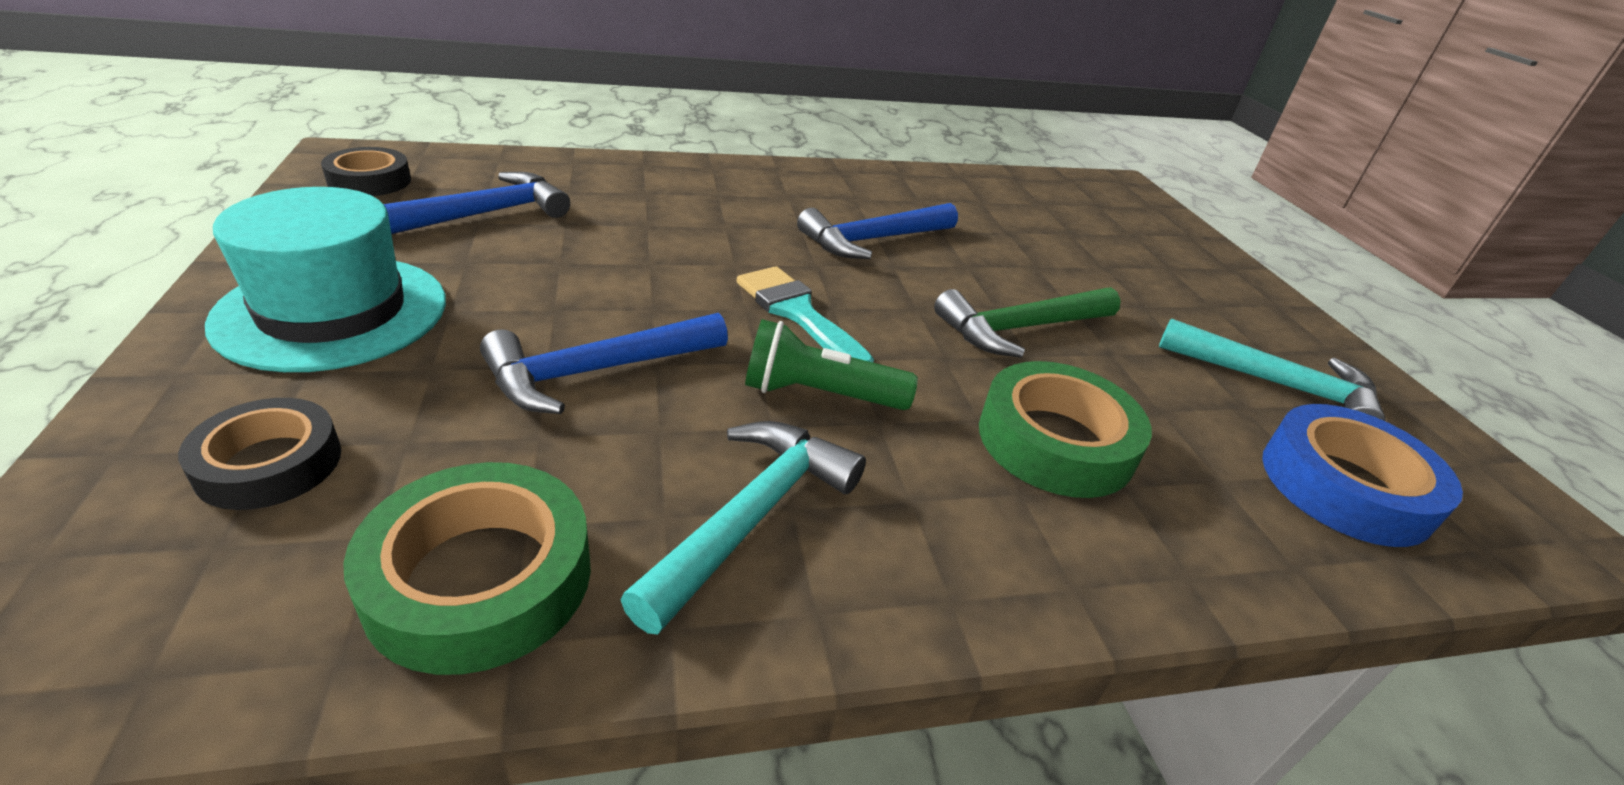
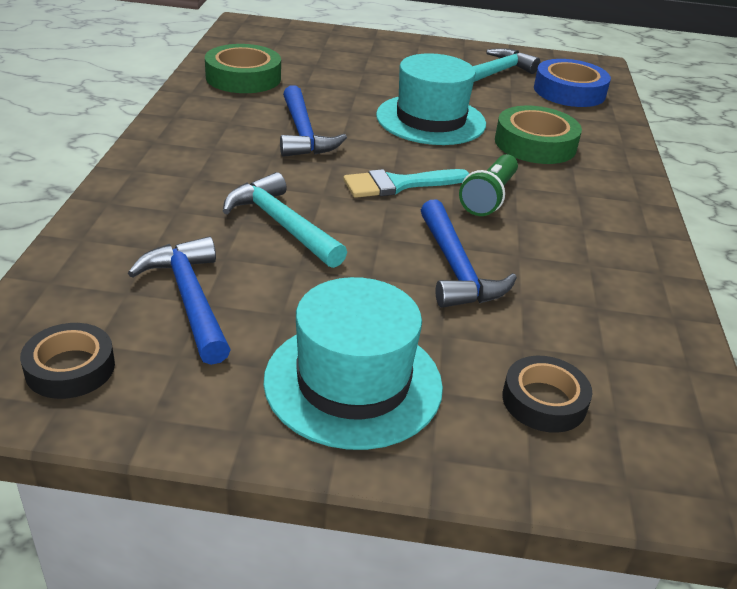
camera: 70 degrees left, 0 degrees up
green tape [343,462,591,675] -> green tape moved to [205,44,281,93]
turquoise hammer [621,421,866,635] -> turquoise hammer moved to [223,172,347,268]
green hammer [934,287,1121,358] -> turquoise hat [376,53,486,145]

